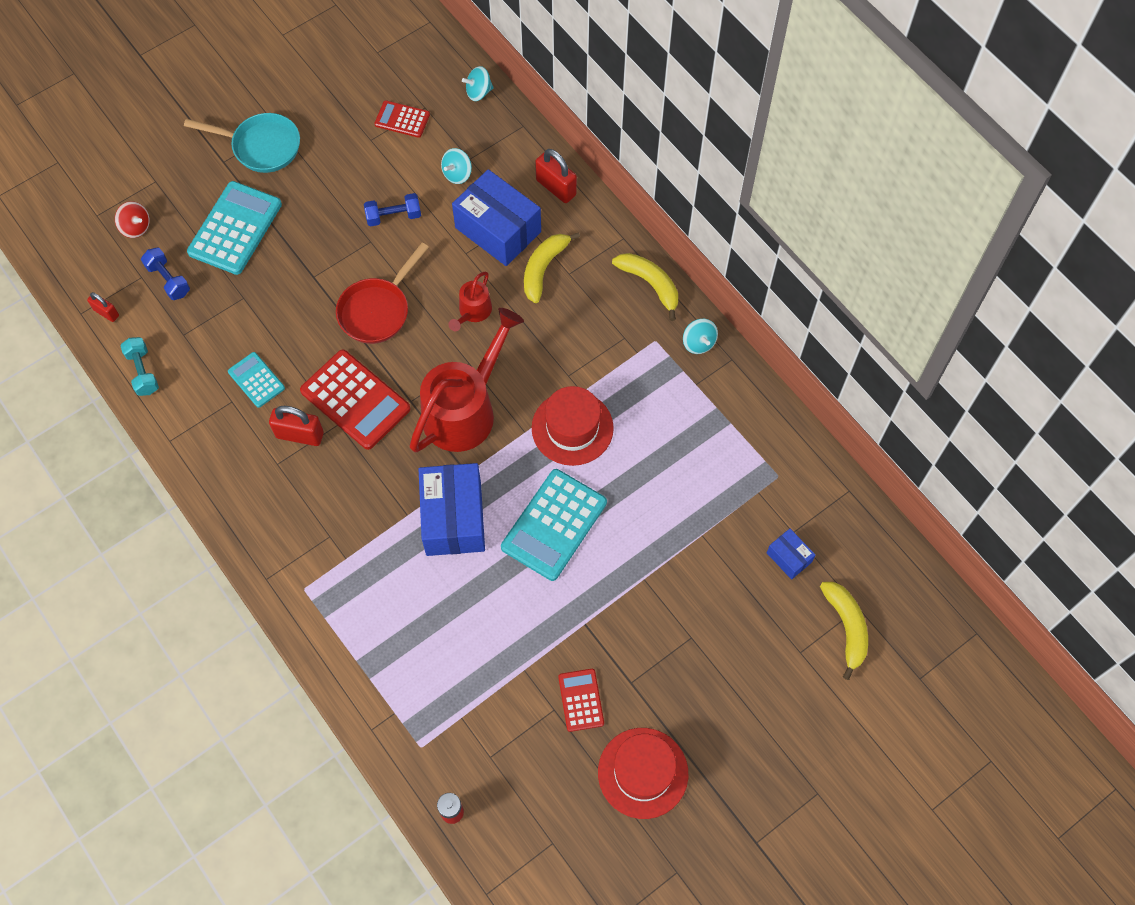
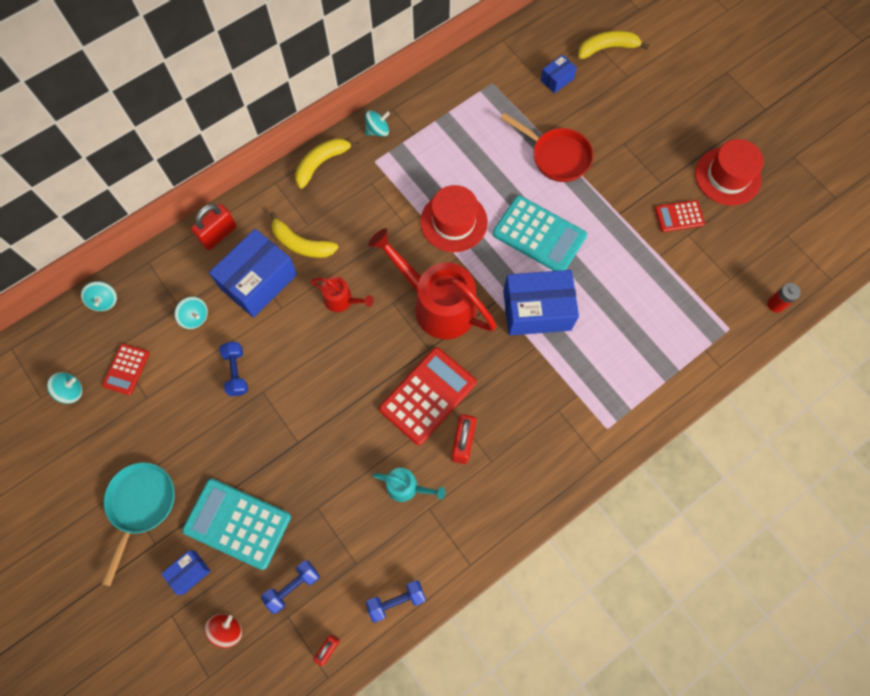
camera: 90 degrees left, 5 degrees up
turquoise dumbbell [120,337,159,396] -> blue dumbbell [366,580,426,623]
turquoise calculator [228,352,285,408] -> turquoise watering can [372,468,446,502]
red pan [336,243,429,344] -> red pan moved to [501,113,594,182]
none -> turquoise spinning top [47,372,82,404]
none -> blue box [161,550,211,595]

